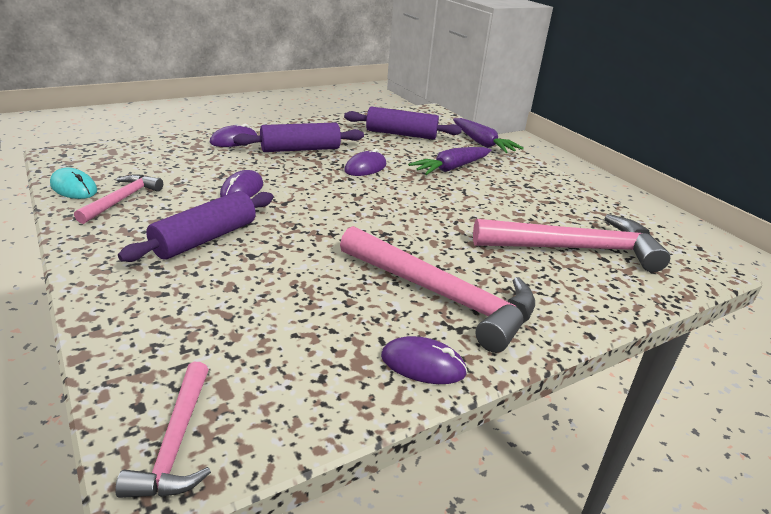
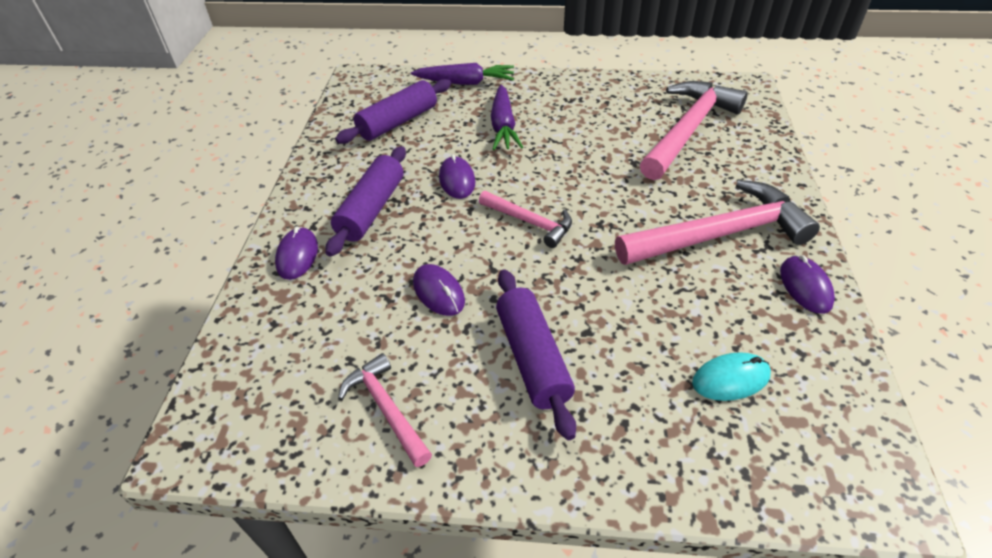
camera: 50 degrees left, 15 degrees up
turquoise mouse [50,168,97,199] -> turquoise mouse moved to [692,352,771,401]
pink hammer [115,362,211,498] -> pink hammer moved to [479,191,572,248]
purple mouse [381,336,468,384] -> purple mouse turned 60 degrees counterclockwise [780,255,835,314]

